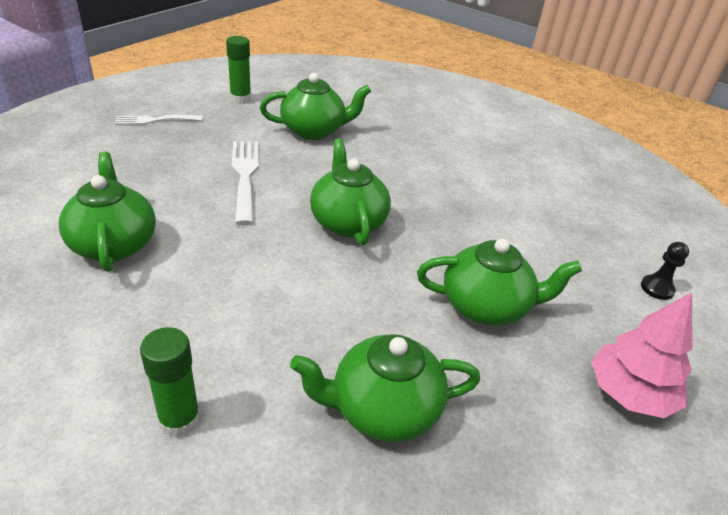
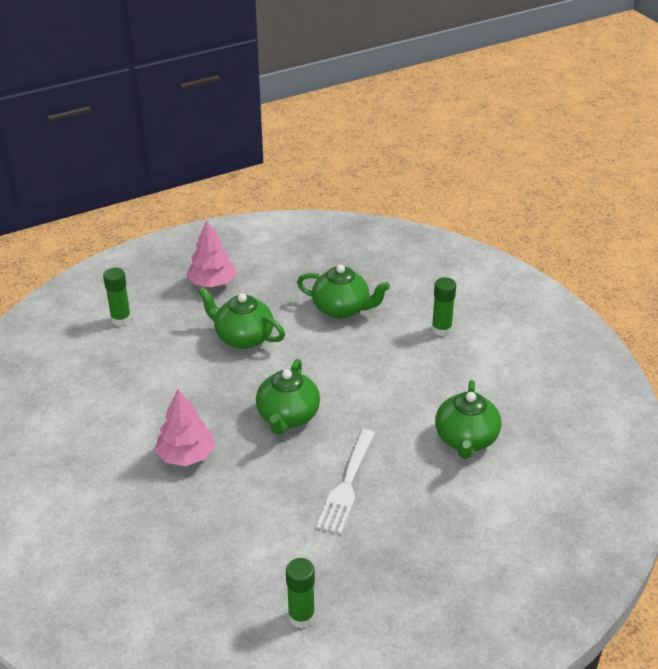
camera: 150 degrees left, 0 degrees up
white fork [115,115,202,125] -> none
green teapot [260,73,371,140] -> none
black pawn [641,242,689,300] -> green glue stick [103,268,131,326]
none -> pink tree [155,389,215,466]

